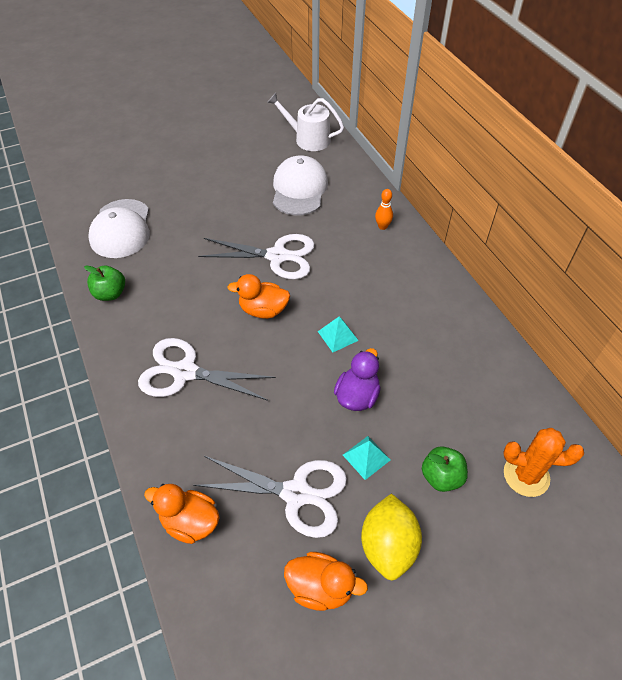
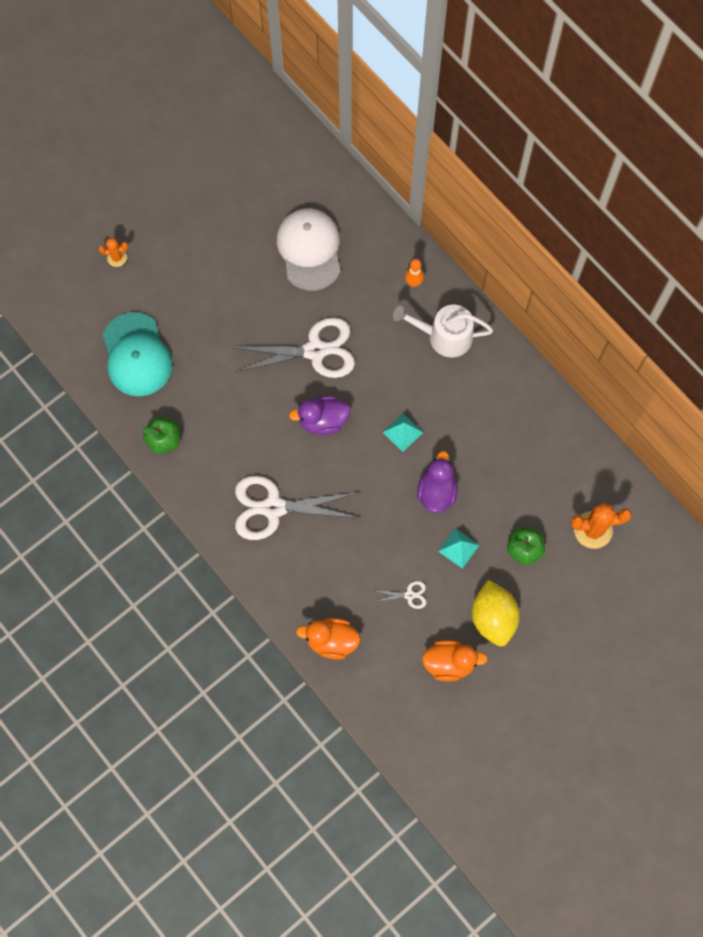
camera: 15 degrees left, 20 degrees up
white cap [88,199,150,258] -> turquoise cap [103,312,173,396]
white scissors [193,456,347,538] -> white scissors [374,581,426,609], size x0.42
orange duck [227,274,290,319] -> purple duck [289,396,350,435]
white watering can [267,93,344,151] -> white watering can moved to [393,305,493,357]
none -> orange cactus [98,238,128,267]

